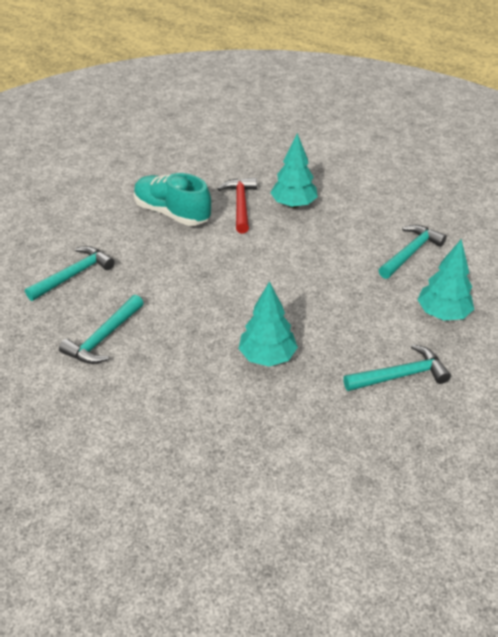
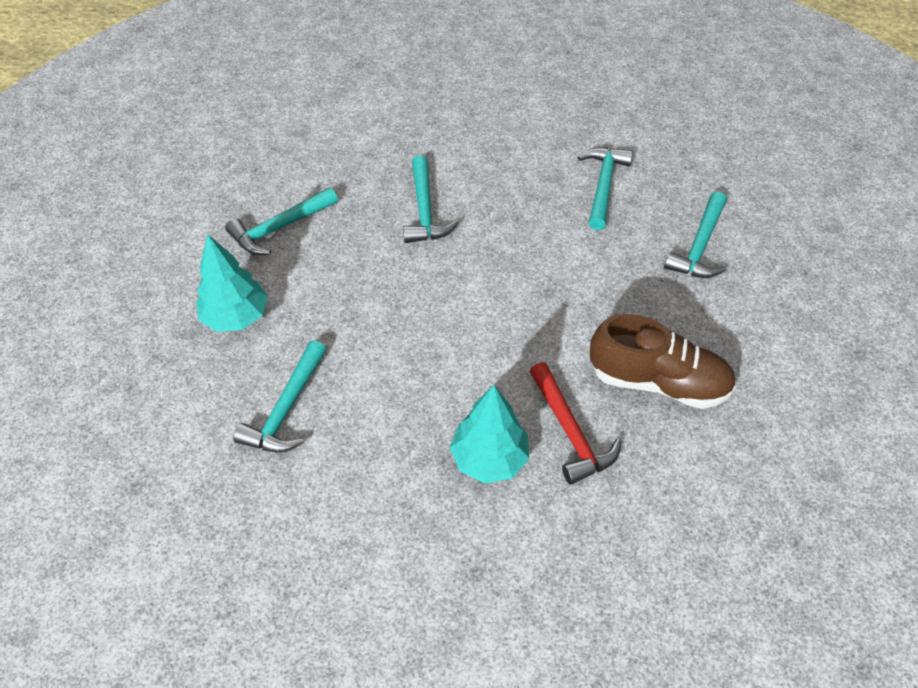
camera: 160 degrees right, 10 degrees up
turquoise shoe [134,173,211,226] -> brown shoe [590,314,736,409]
turquoise tree [238,281,298,367] -> turquoise hammer [403,156,459,243]

